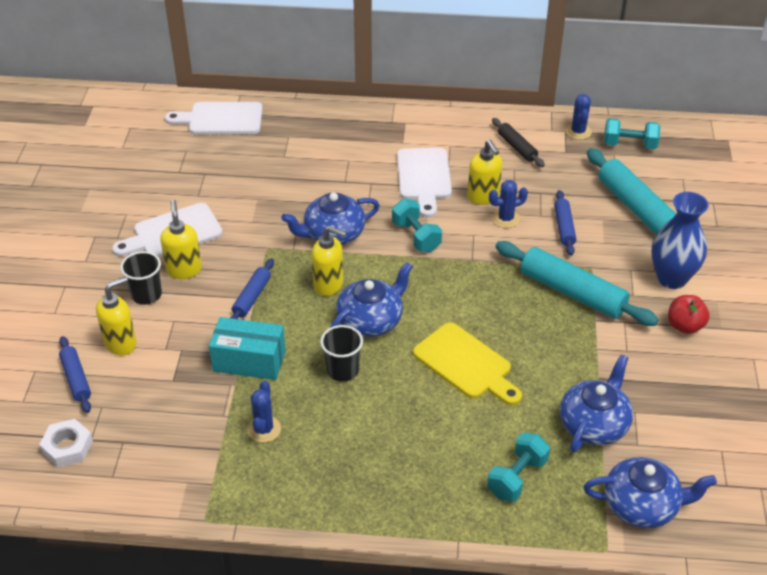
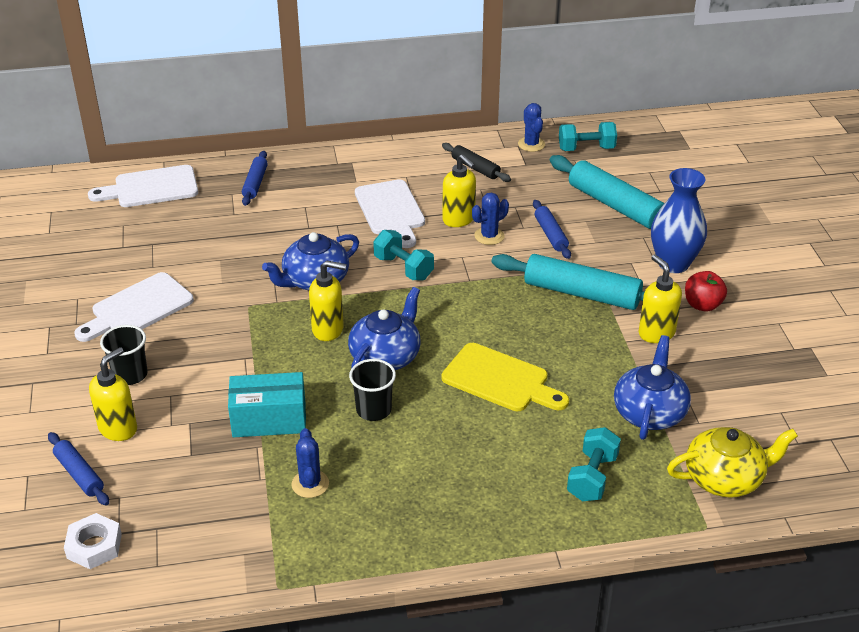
camera: 15 degrees left, 5 degrees down
yellow soap dispenser [160,200,202,279] -> yellow soap dispenser moved to [639,254,682,343]
blue rolling pin [230,258,274,319] -> blue rolling pin moved to [242,151,268,206]
blue teapot [583,457,717,528] -> yellow teapot [667,427,798,498]

